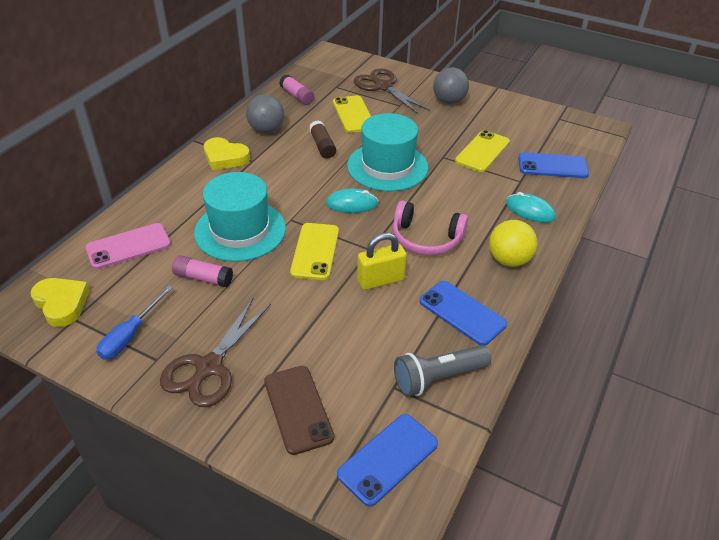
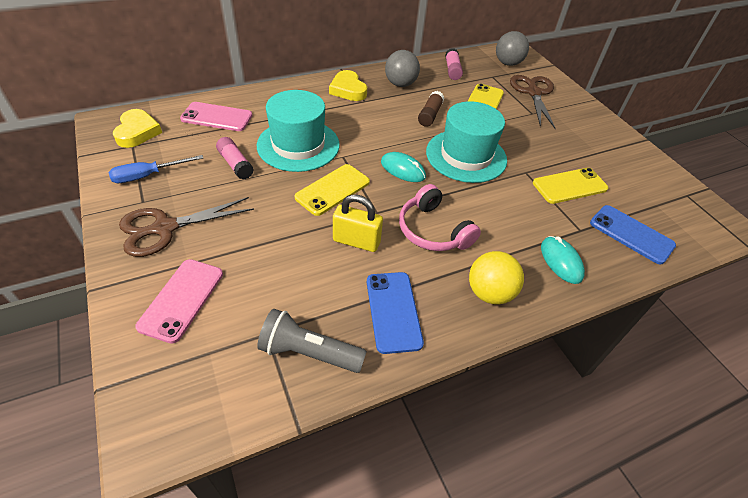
camera: 35 degrees right, 5 degrees up
brown phone [264,366,334,455] -> pink phone [135,259,223,343]
blue phone [337,414,438,507] -> none
grey ball [433,67,469,104] -> grey ball moved to [496,31,529,66]

